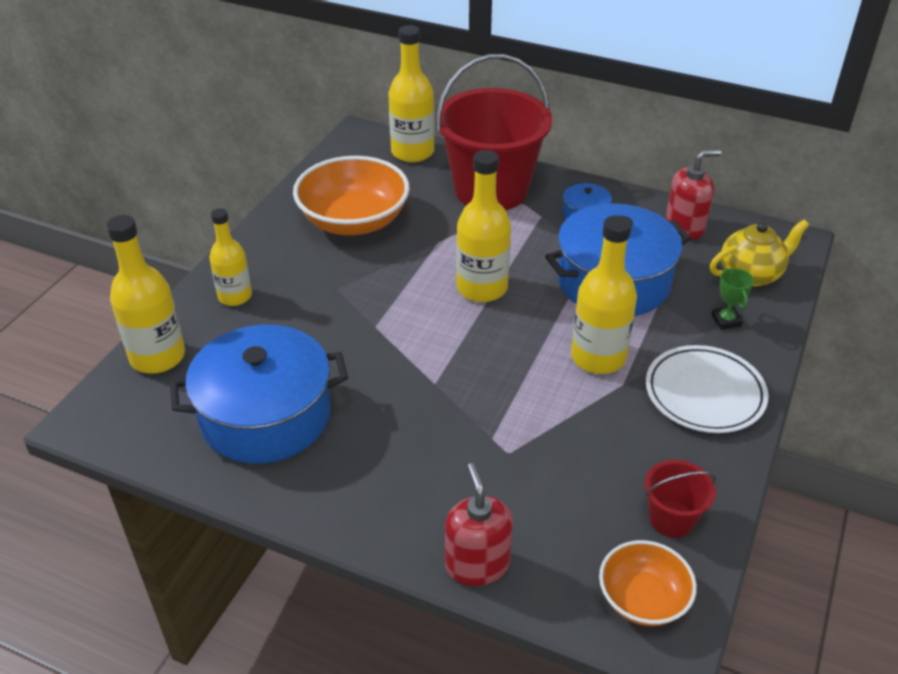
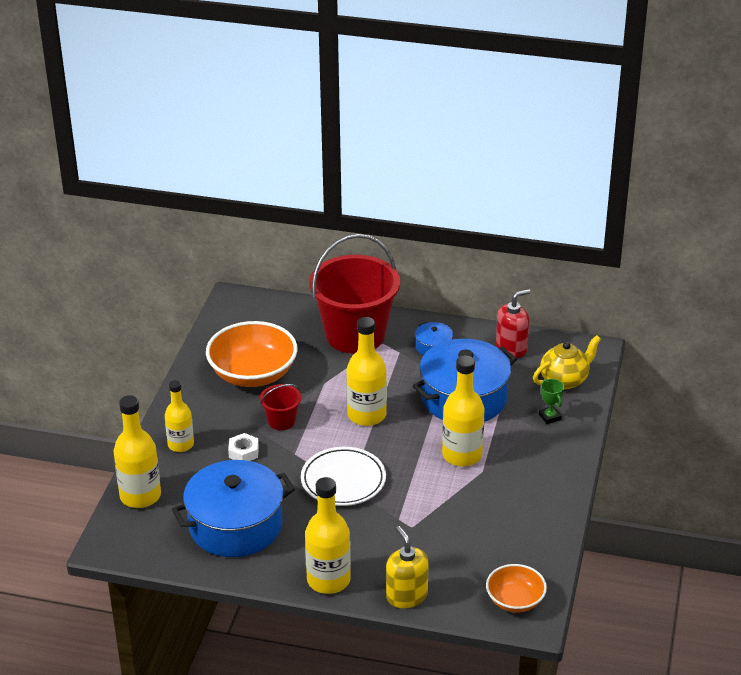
camera: 10 degrees left, 5 degrees down
yellow bottle [389,25,435,162] -> yellow bottle moved to [305,477,351,594]
red soap dispenser [445,463,513,586] -> yellow soap dispenser [386,526,429,608]
red bucket [644,460,716,538] -> red bucket moved to [260,384,301,430]
white plate [646,345,768,433] -> white plate moved to [301,447,386,506]
none -> white nut [228,433,259,461]

